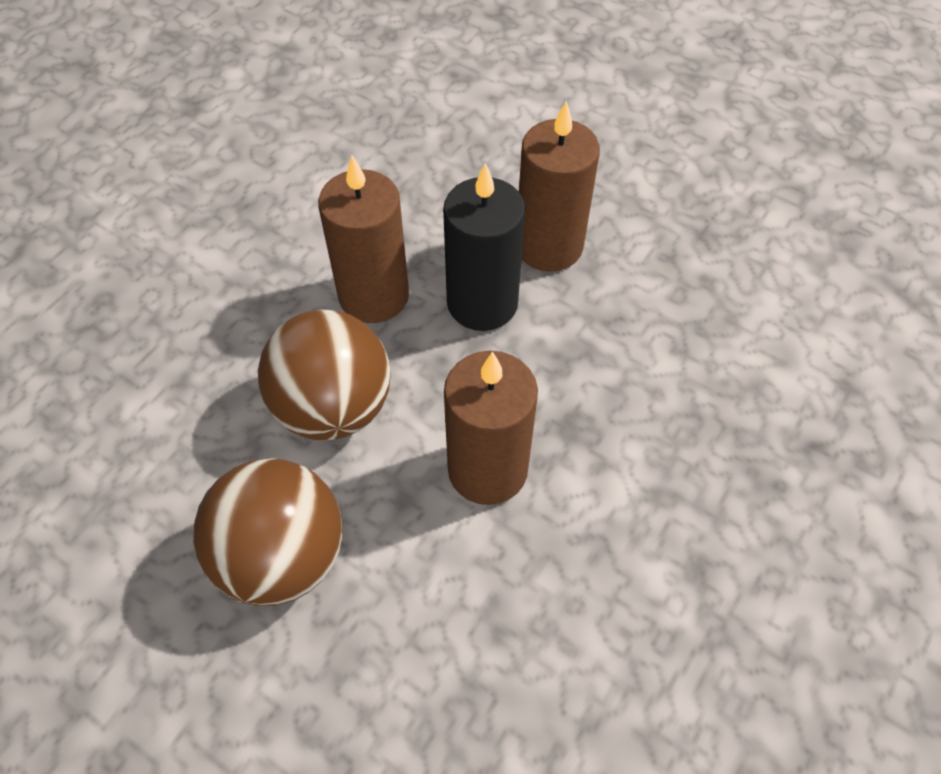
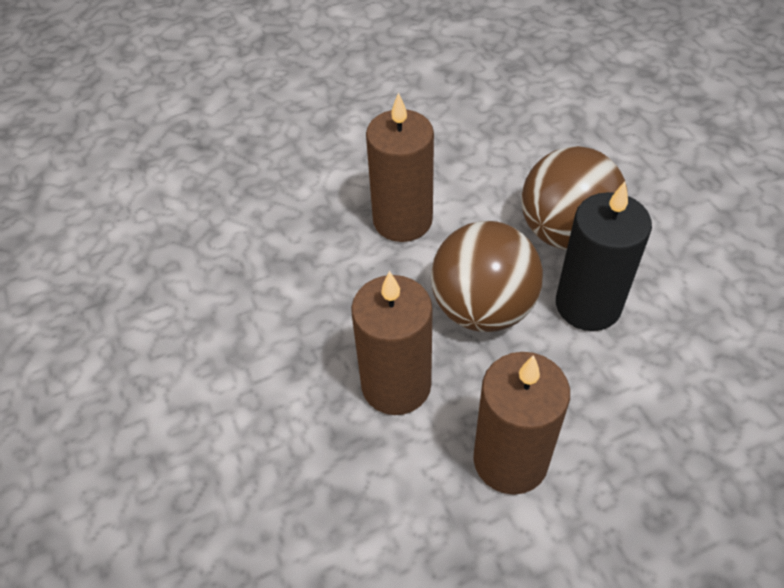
camera: 145 degrees left, 5 degrees down
black candle [443,163,526,331] -> black candle moved to [556,182,652,331]
brown candle [519,101,600,272] -> brown candle moved to [473,352,570,495]

